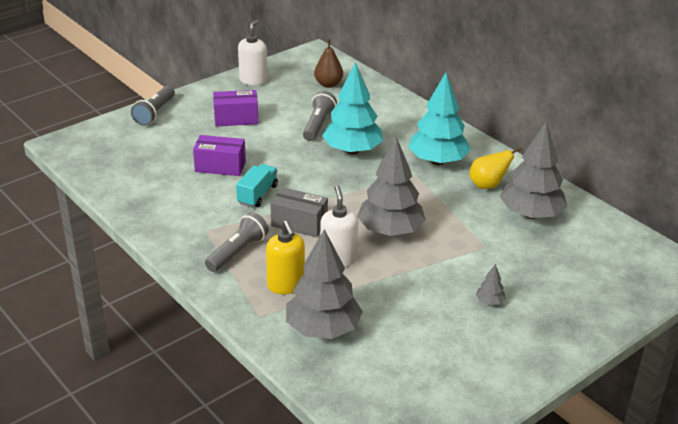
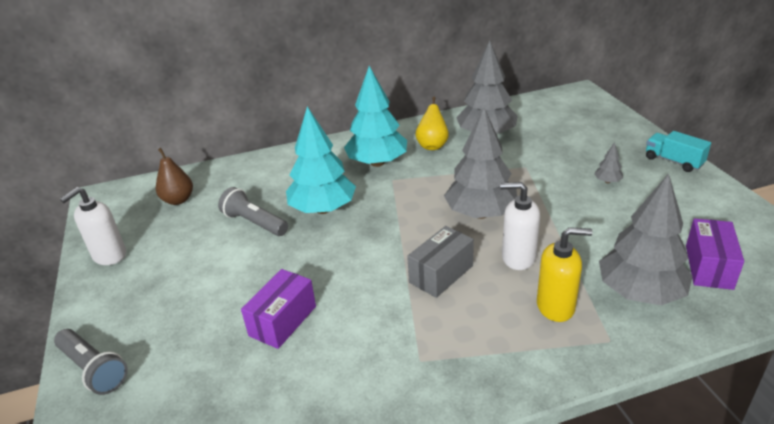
camera: 65 degrees left, 0 degrees up
grey flashlight [205,212,269,272] -> none
purple box [213,90,258,126] -> purple box moved to [686,218,744,290]
turquoise truck [236,164,278,207] -> turquoise truck moved to [646,131,711,172]
white soap dispenser [238,20,267,86] -> white soap dispenser turned 90 degrees counterclockwise [60,187,126,265]

